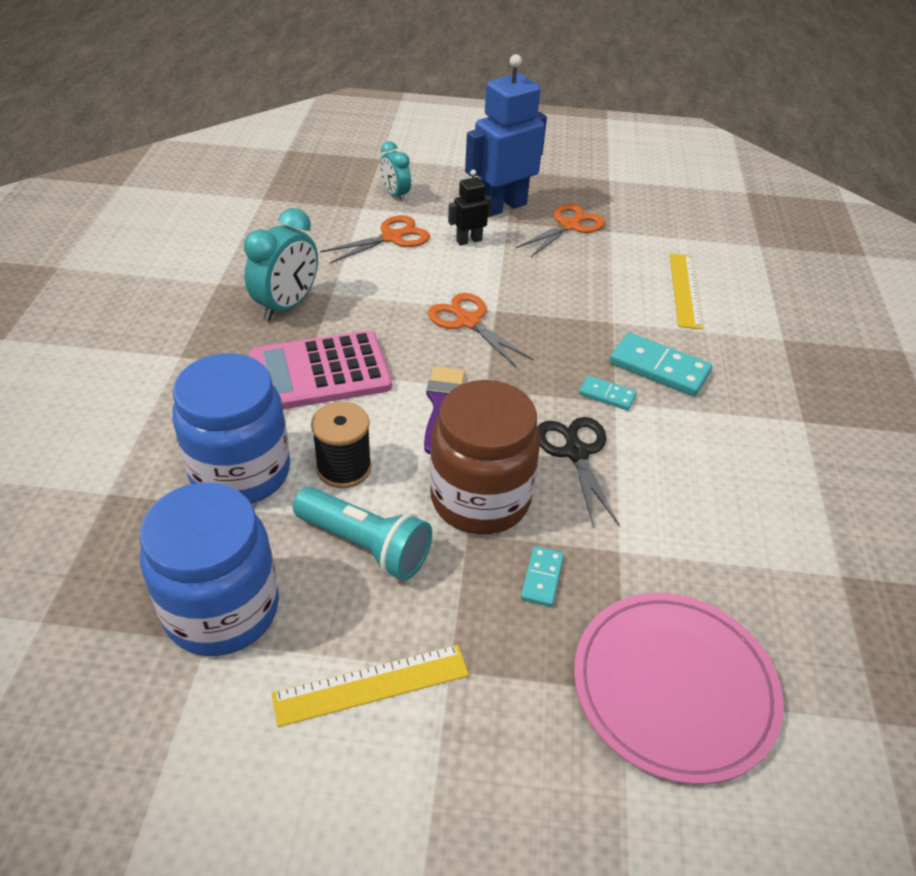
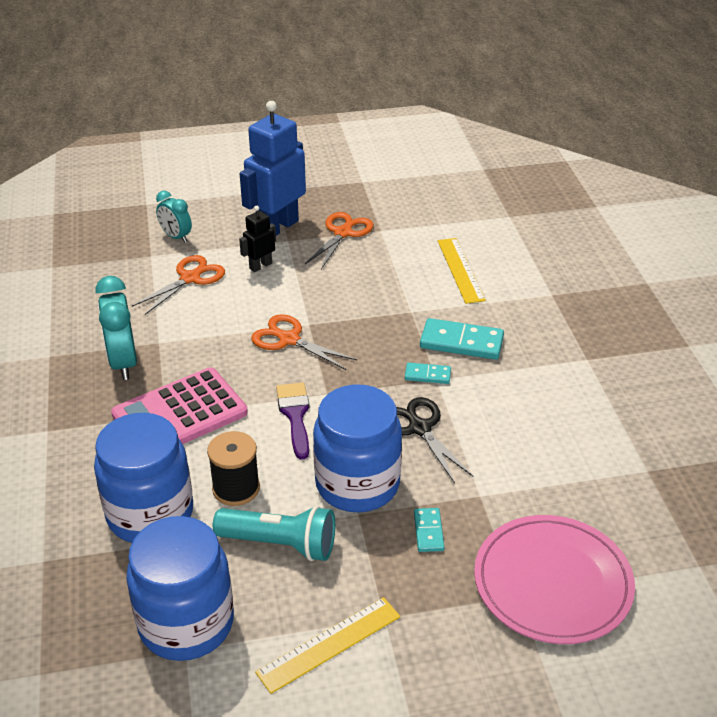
camera: 15 degrees left, 5 degrees down
turquoise clock [244,208,318,321] -> turquoise clock turned 150 degrees clockwise [96,276,137,380]
brown jar [430,380,541,534] -> blue jar [313,385,402,512]

